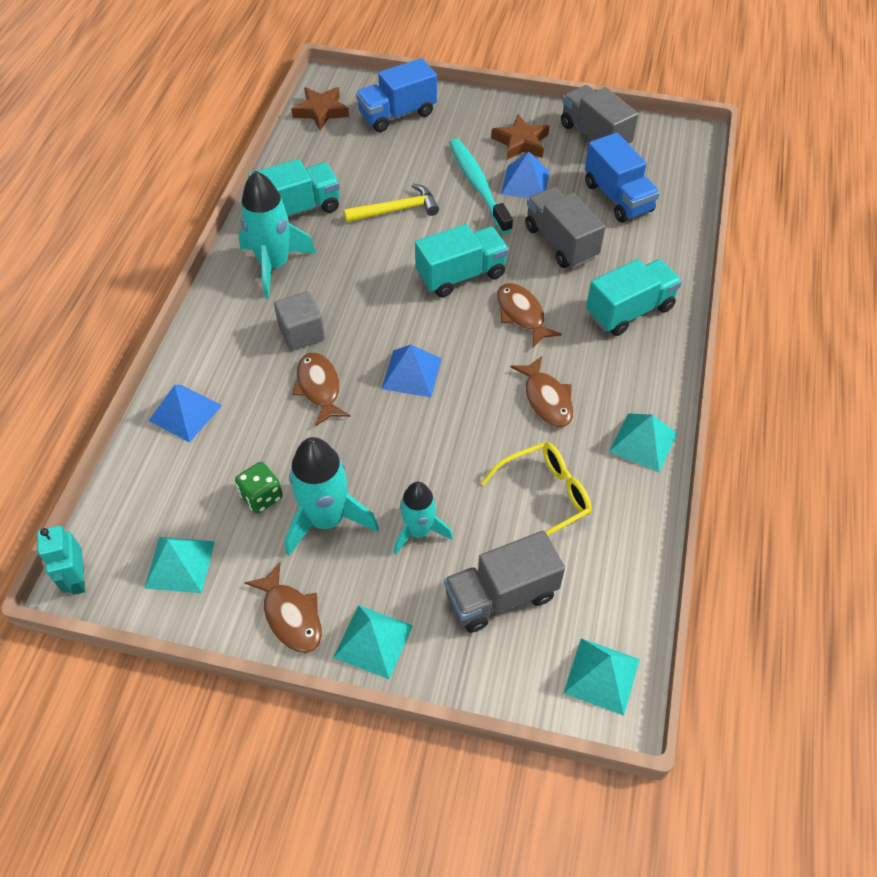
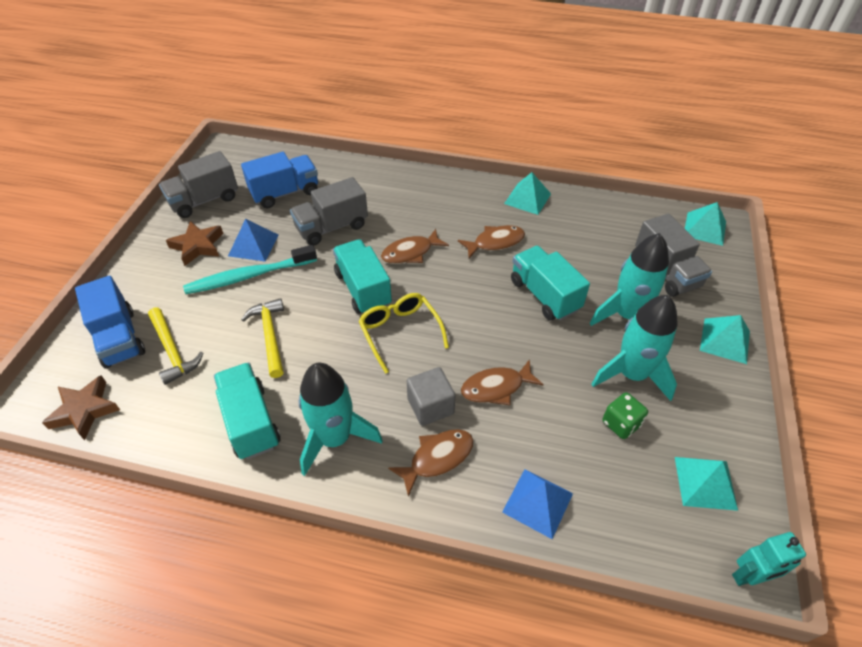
camera: 90 degrees left, 5 degrees down
brown fish [244,562,322,653] -> brown fish moved to [388,429,474,497]
blue pyramid [382,344,442,397] -> none
turquoise rocket [394,482,453,554] -> turquoise rocket [590,233,669,326], size x1.57
yellow glasses [481,442,592,535] -> yellow glasses moved to [359,293,449,374]
turquoise truck [586,259,682,336] -> turquoise truck moved to [511,246,590,321]
none -> yellow hammer [148,307,203,385]

